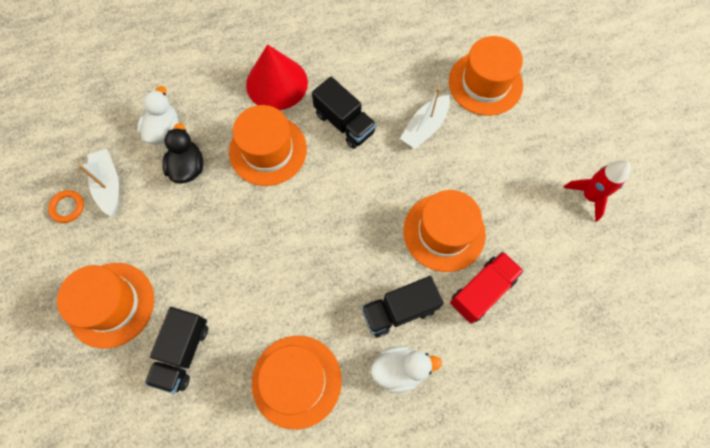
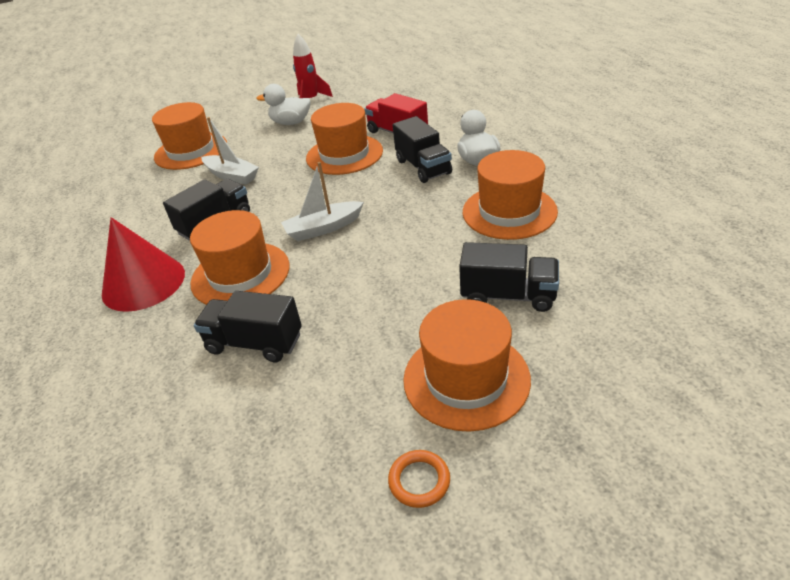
camera: 90 degrees left, 30 degrees down
orange ring [48,190,84,223] -> orange ring moved to [388,450,450,508]
white boat [78,149,119,216] -> white boat moved to [281,162,364,241]
white duck [137,86,179,144] -> white duck moved to [257,84,311,125]
black duck [162,123,203,184] -> black truck [194,291,302,362]

